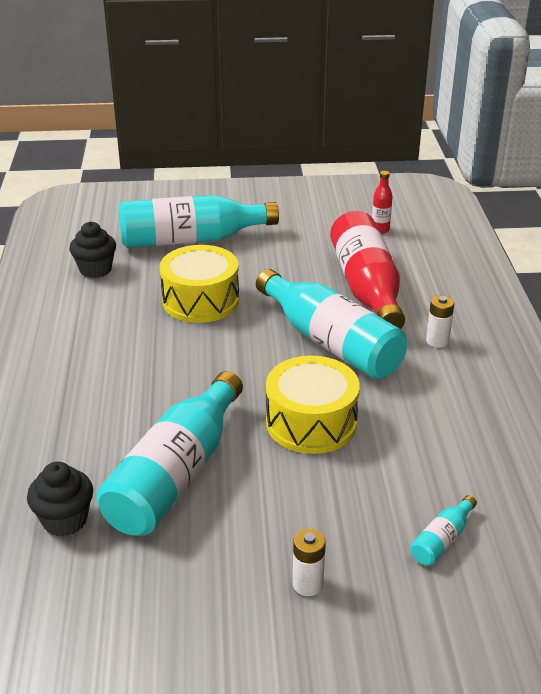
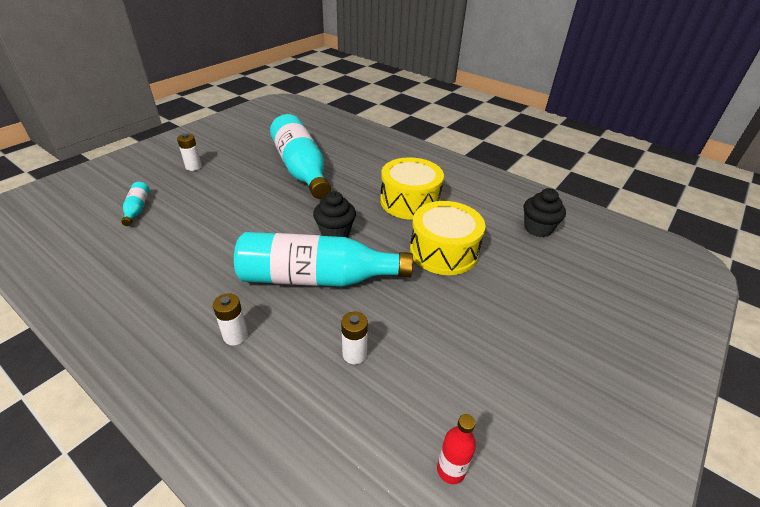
camera: 130 degrees right, 5 degrees up
black cupcake [27,462,93,537] -> black cupcake moved to [313,191,356,238]
turquoise bottle [119,195,279,248] -> none
yellow drum [266,356,360,454] -> yellow drum moved to [380,157,444,220]
red bottle [330,211,405,329] -> white battery [341,312,368,364]

